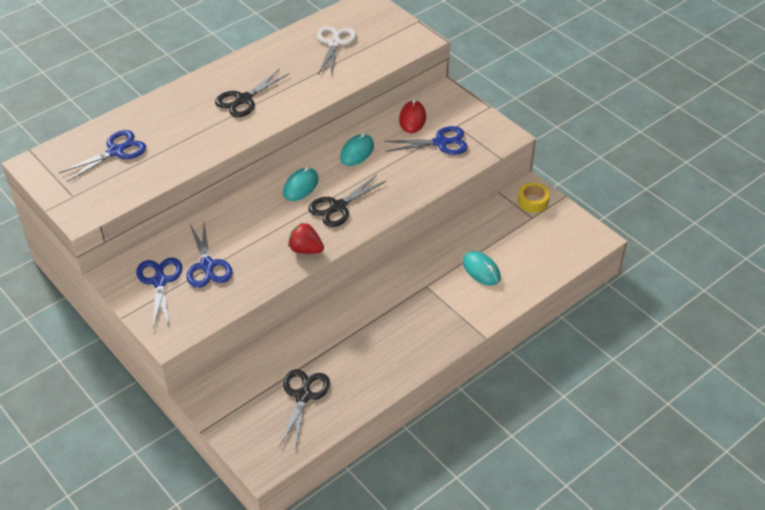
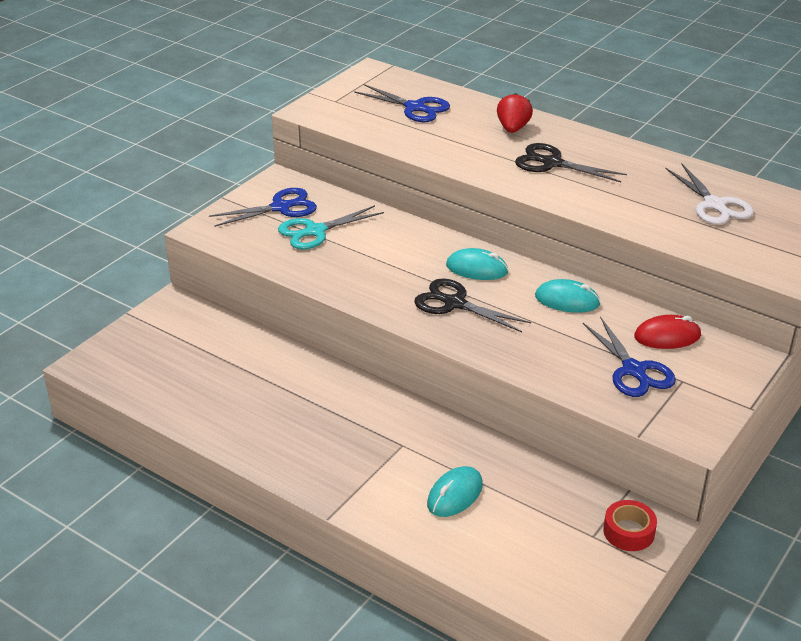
camera: 75 degrees right, 10 degrees down
blue scissors [187,222,233,288] -> turquoise scissors [278,205,384,249]
black scissors [279,369,330,451] -> none
red strawberry [288,223,324,254] -> red strawberry moved to [497,93,533,133]
white scissors [317,26,357,77] -> white scissors turned 75 degrees clockwise [665,164,754,225]
yellow tape [518,183,550,213] -> red tape [603,500,657,551]

